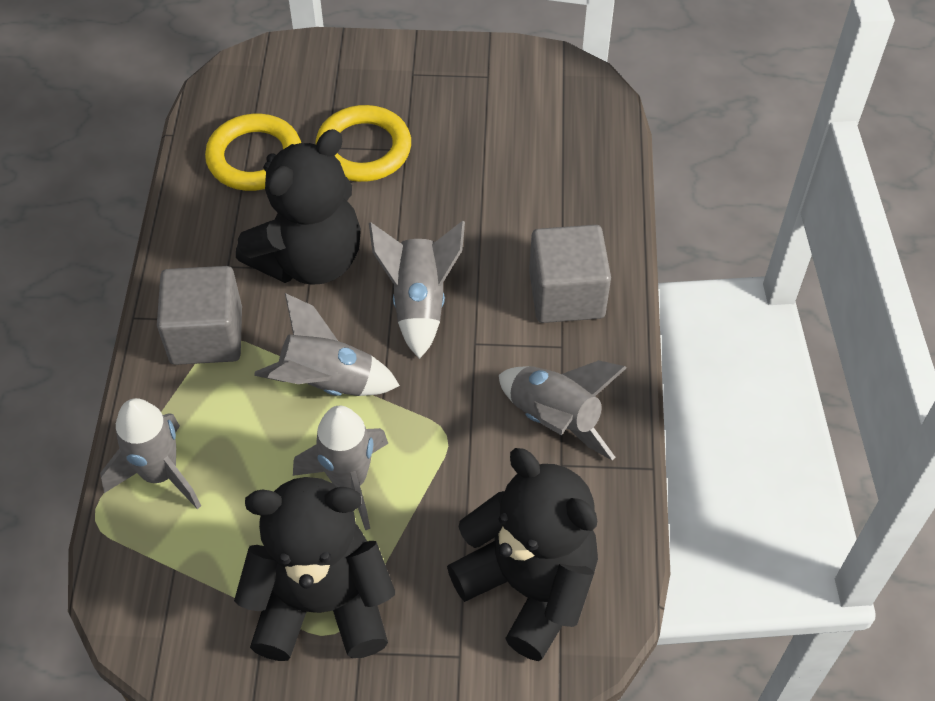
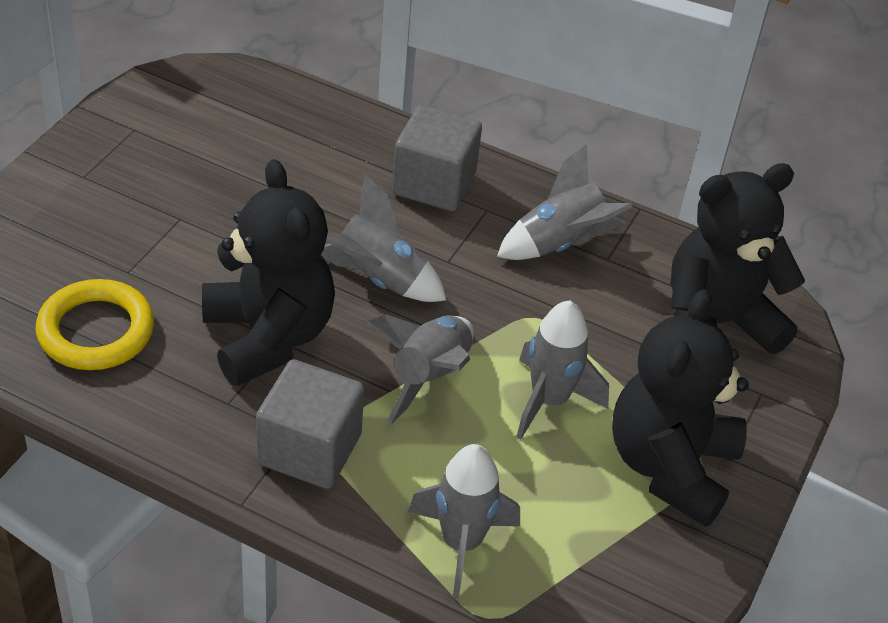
camera: 70 degrees left, 10 degrees down
yellow ring [315,105,411,182] -> none

